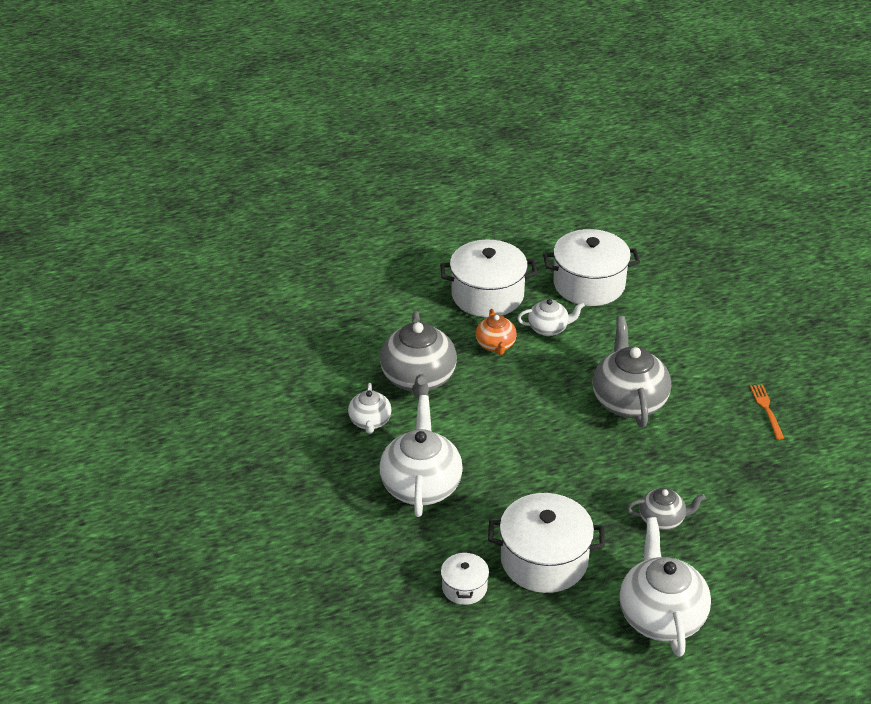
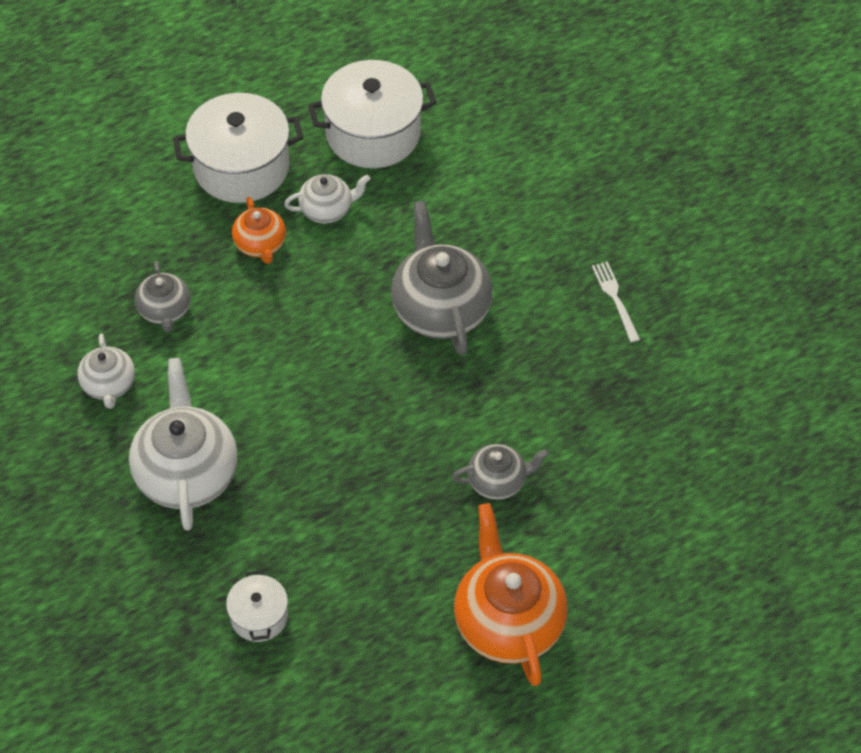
camera: 10 degrees left, 15 degrees up
grey teapot [380,311,457,399] -> grey teapot [135,261,191,332], size x0.55
white pot [488,493,605,593] -> none
white teapot [619,517,711,657] -> orange teapot [454,503,567,686]
orange fork [750,384,784,440] -> white fork [592,262,640,343]

